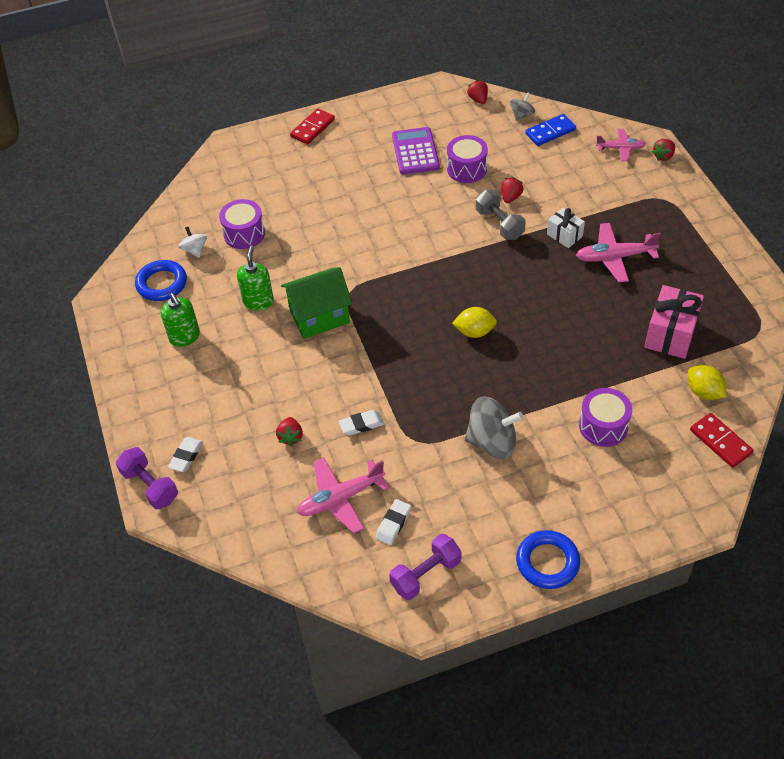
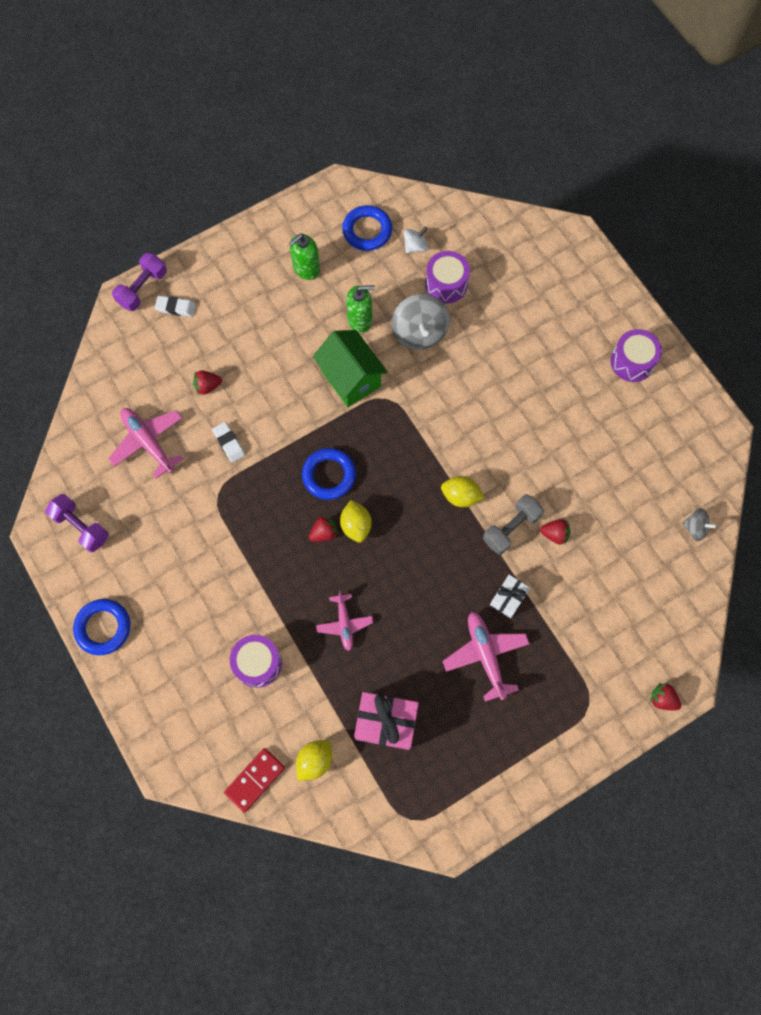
camera: 75 degrees right, 20 degrees up
red domino [290,108,335,144] -> none
white eraser [375,499,411,545] -> none
purple calculator [392,127,440,175] -> none
purple drum [447,135,488,183] -> purple drum moved to [610,329,662,382]
grey spinning top [465,396,523,459] -> grey spinning top moved to [391,294,450,350]
red strawberry [467,80,488,104] -> red strawberry moved to [309,515,338,542]
blue domino [525,114,576,146] -> none
pink plane [596,129,646,161] -> pink plane moved to [316,591,373,651]
none -> blue ring [302,448,356,500]
none -> yellow lemon [441,476,484,507]

